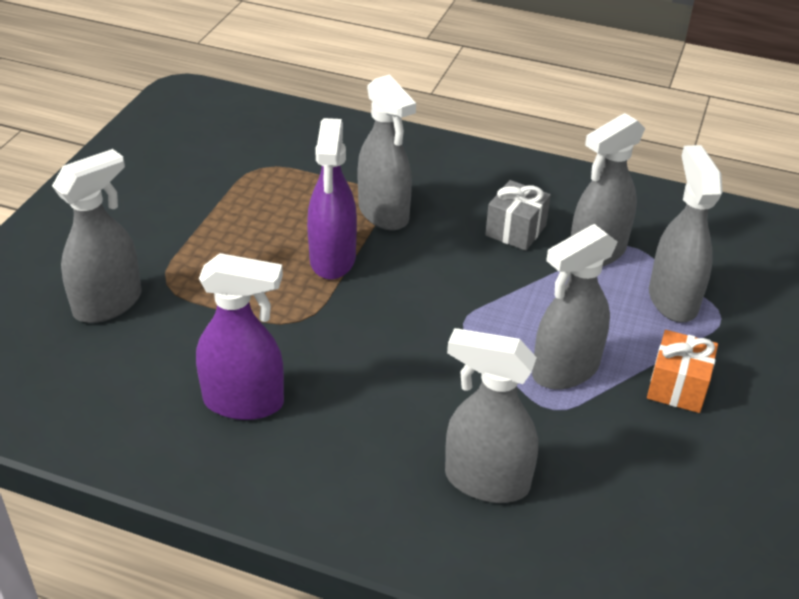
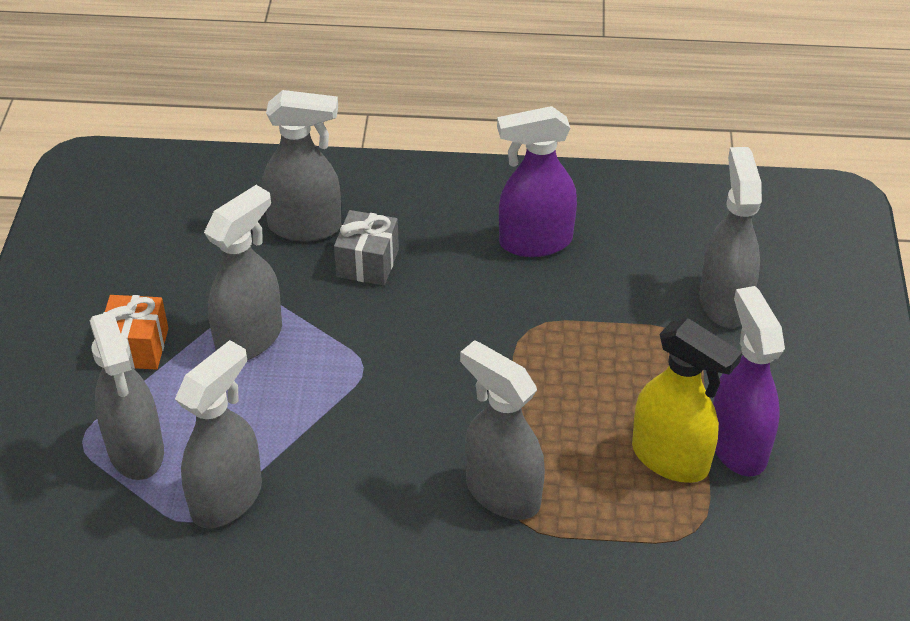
camera: 165 degrees right, 5 degrees up
grey spray bottle [52,149,142,323] -> grey spray bottle turned 150 degrees clockwise [699,147,762,328]
purple spray bottle [307,118,357,280] -> purple spray bottle moved to [713,286,785,476]
grey gift [485,180,551,251] -> grey gift moved to [334,210,399,286]
none -> yellow spray bottle [632,318,742,483]

